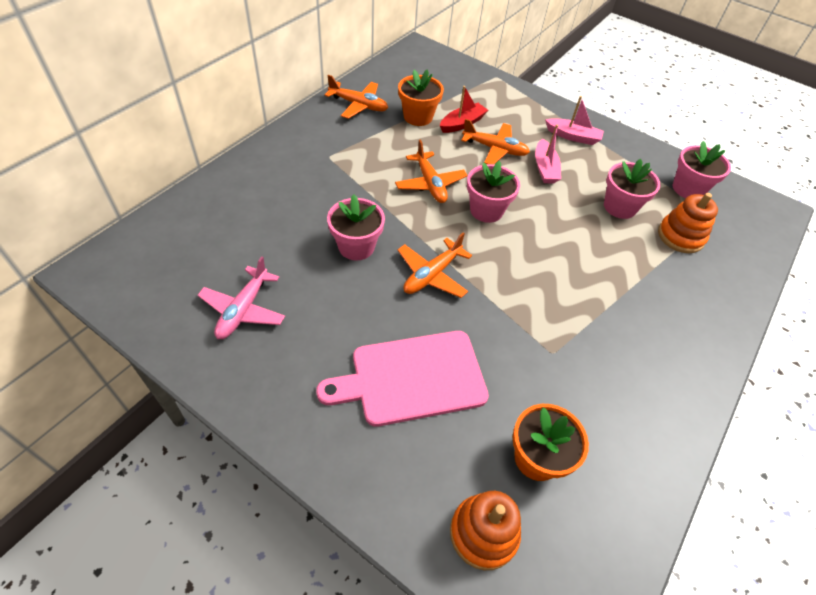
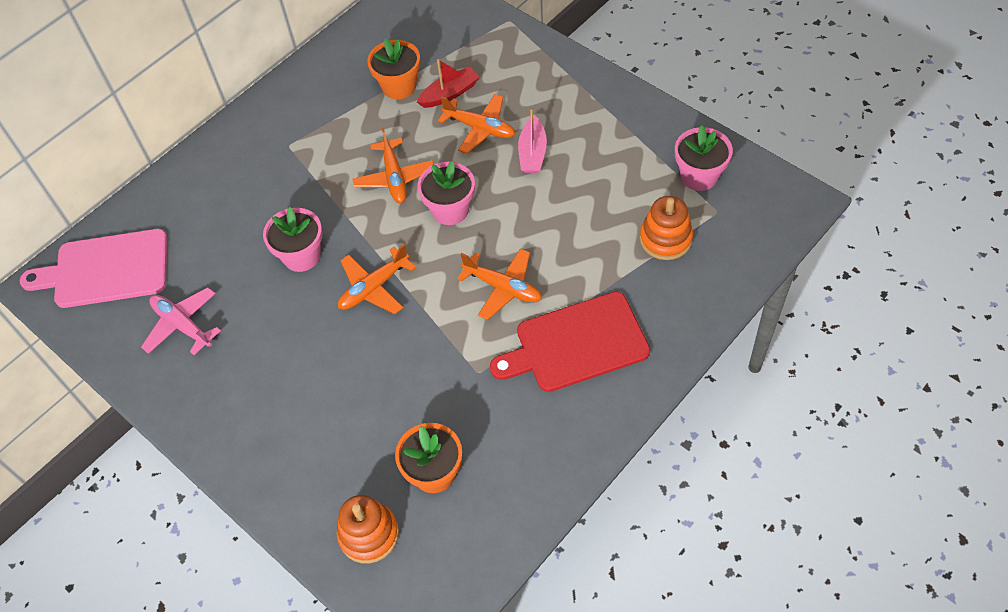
camera: 15 degrees right, 5 degrees up
pink plane [198,256,285,339] -> pink plane turned 105 degrees clockwise [141,287,221,355]
pink cutting board [316,331,489,427] -> pink cutting board moved to [20,229,167,308]
orange plane [325,75,388,119] -> orange plane moved to [457,248,542,320]
pink boat [545,96,604,145] -> none
pink flower pot [604,159,661,219] -> none
none -> red cutting board [490,292,650,392]

